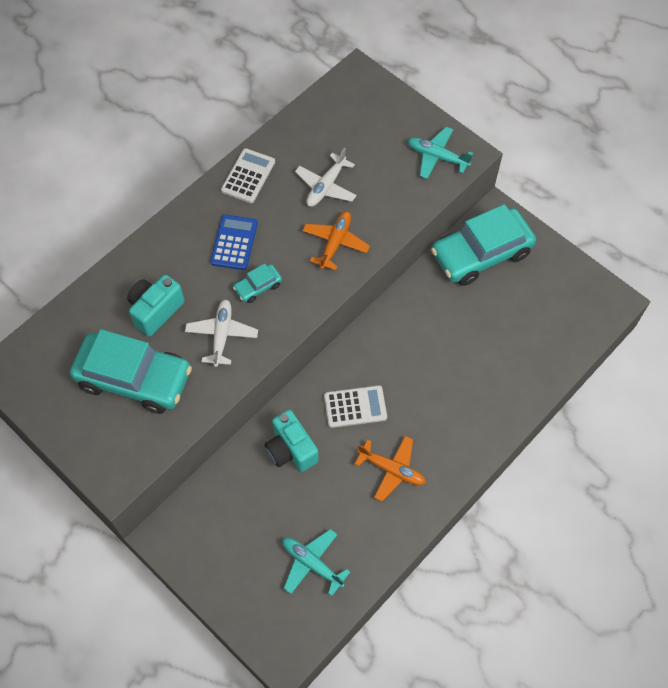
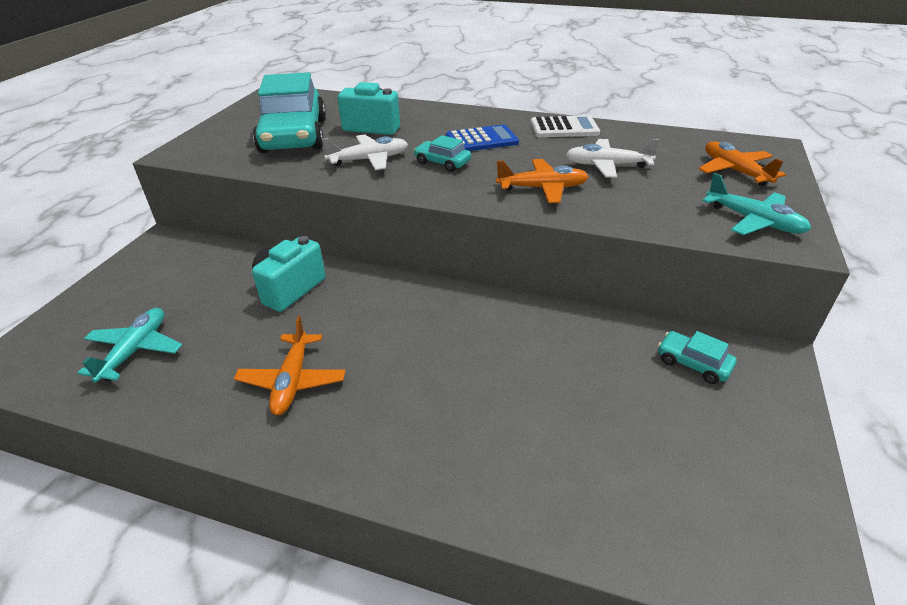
camera: 65 degrees right, 25 degrees down
white calculator [324,385,387,428] -> none
turquoise plane [408,127,473,179] -> turquoise plane turned 135 degrees clockwise [702,173,811,235]
turquoise car [431,204,536,286] -> turquoise car [658,331,737,384], size x0.43
none -> orange plane [698,141,786,187]

